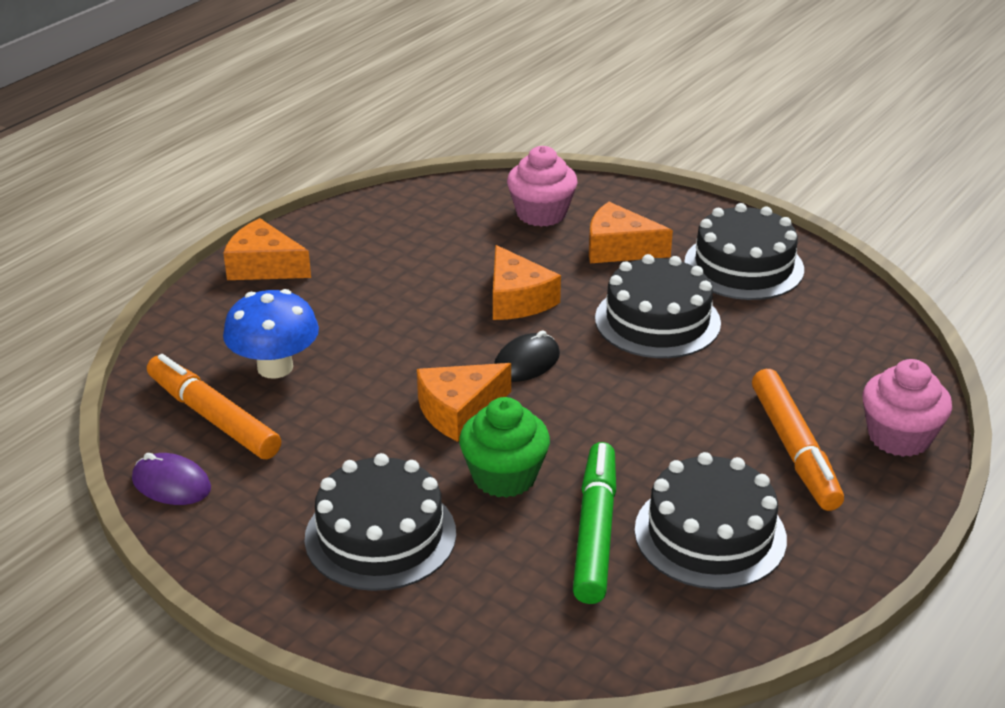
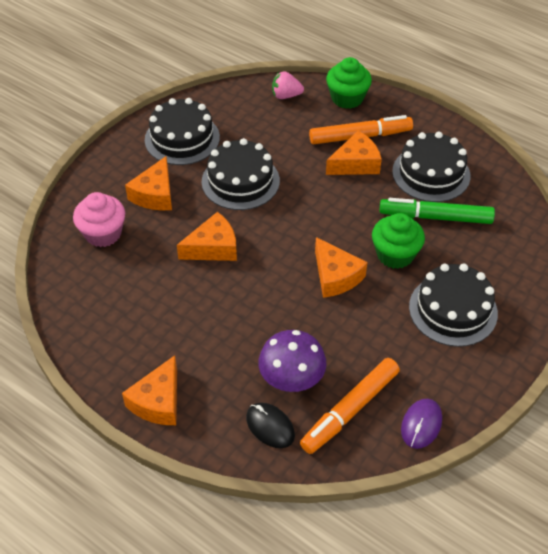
camera: 90 degrees left, 15 degrees up
blue mushroom [223,289,319,379] -> purple mushroom [258,330,327,392]
black mouse [494,330,560,382] -> black mouse moved to [246,403,295,448]
pink cupcake [862,359,952,457] -> green cupcake [326,57,372,109]
none -> pink strawberry [272,71,304,99]
none -> orange cheese [326,131,382,175]

